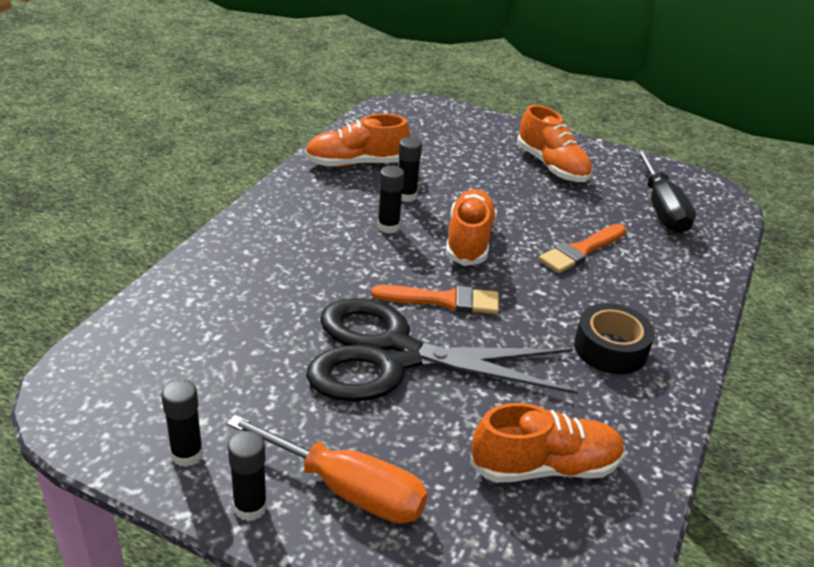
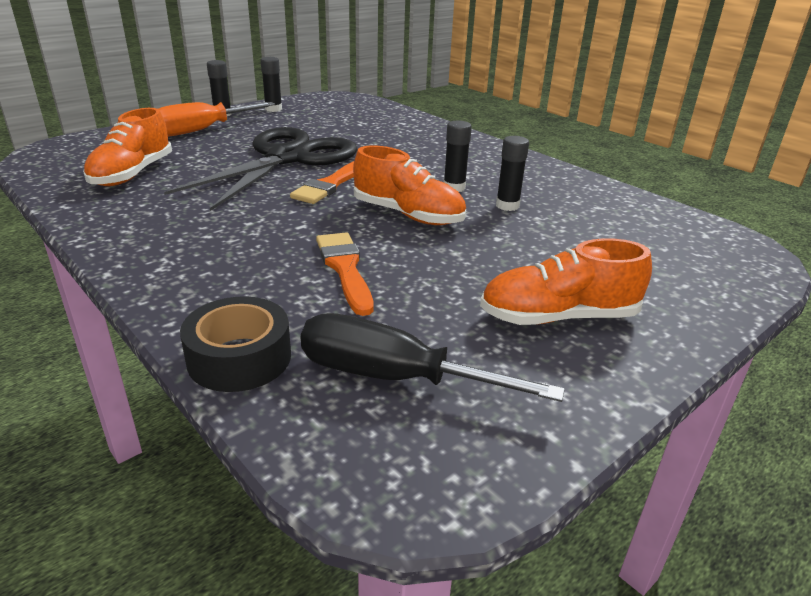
camera: 115 degrees right, 5 degrees down
orange shoe [305,114,410,167] -> none
black tape [574,303,655,374] -> black tape moved to [180,296,291,392]

